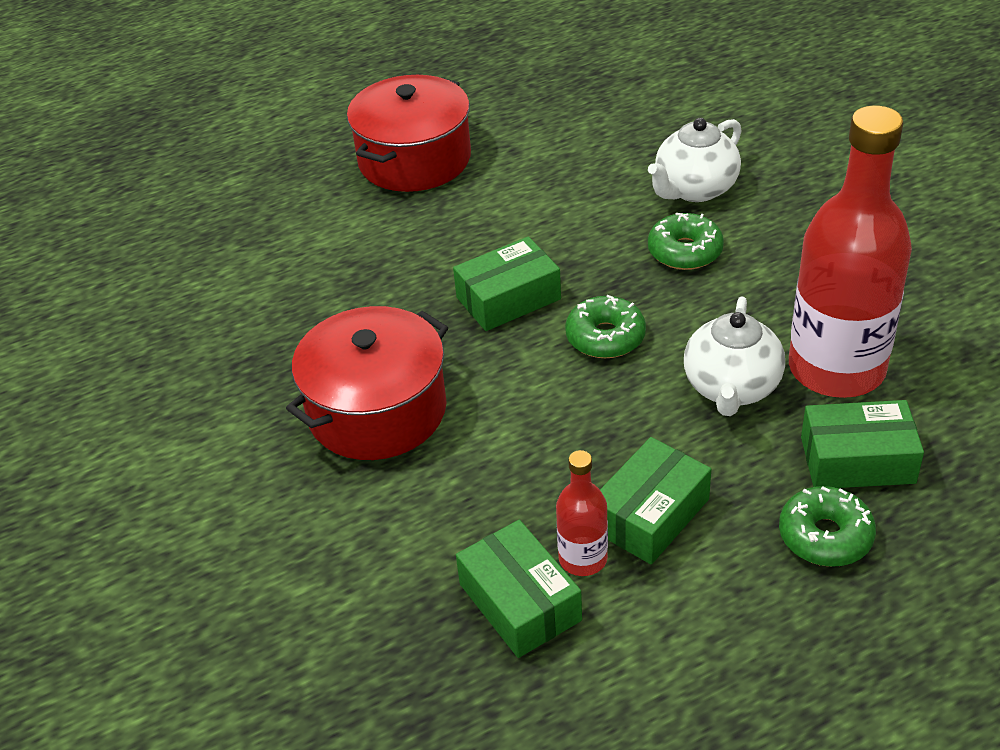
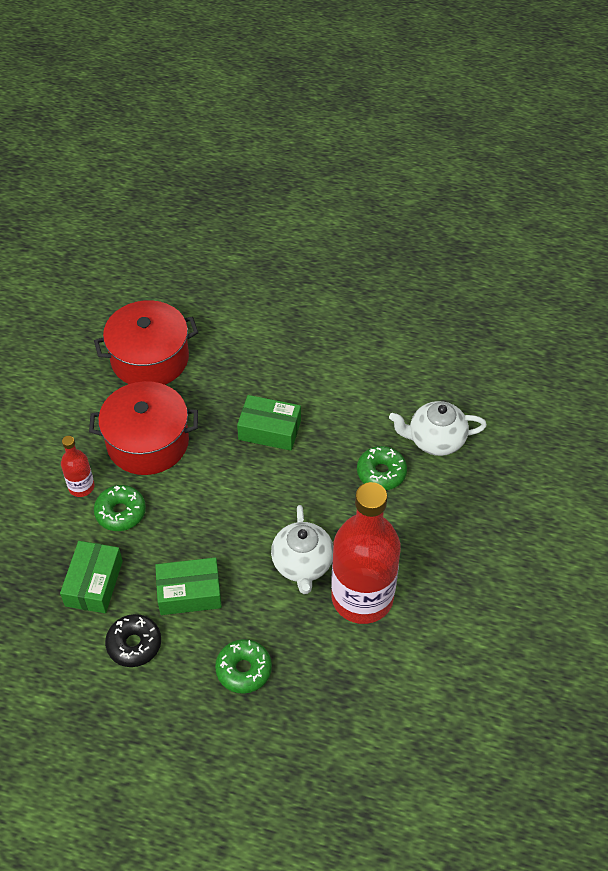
camera: 40 degrees right, 10 degrees up
red pot [347,75,471,192] -> red pot moved to [94,300,198,385]
red bottle [556,450,608,576] -> red bottle moved to [61,436,94,497]
green donut [565,295,646,358] -> green donut moved to [94,485,146,531]
white teapot [684,296,785,416] -> white teapot turned 60 degrees counterclockwise [271,505,333,594]
green box [801,400,924,488] -> none
none -> black donut [105,614,161,667]

